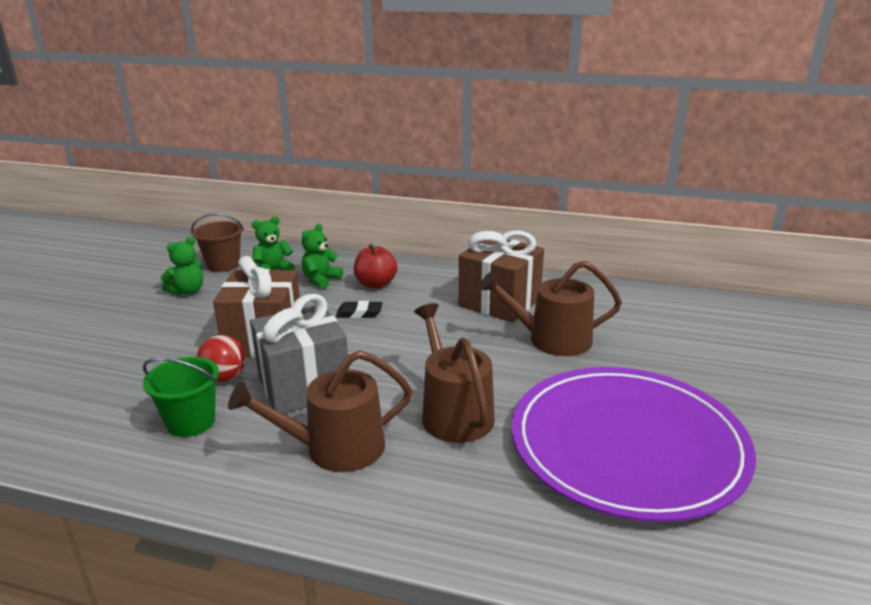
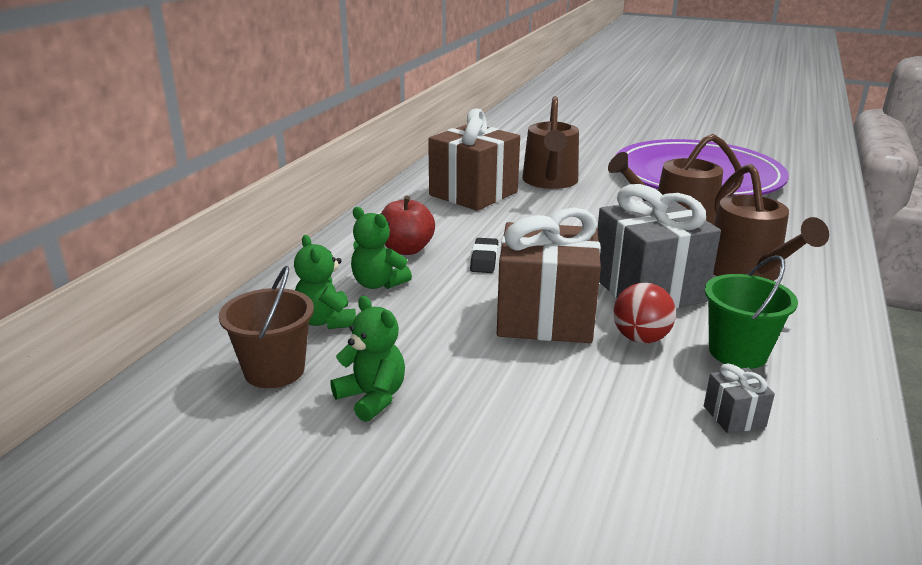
camera: 85 degrees left, 0 degrees up
none -> grey gift [704,364,775,434]

